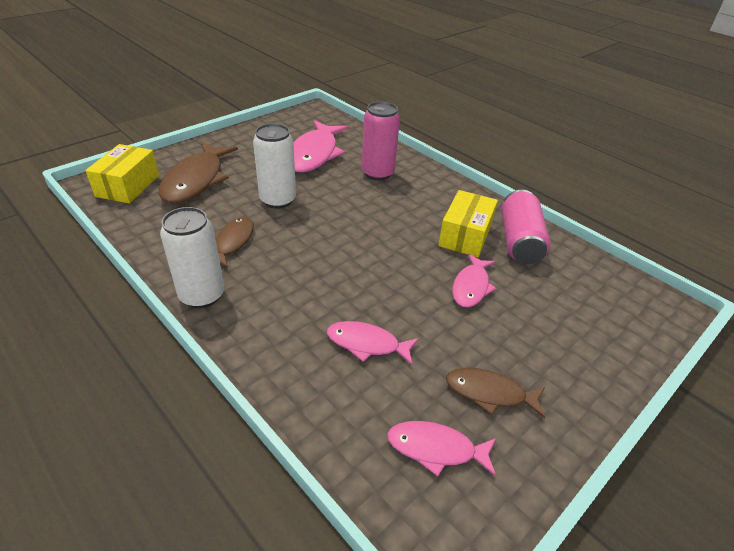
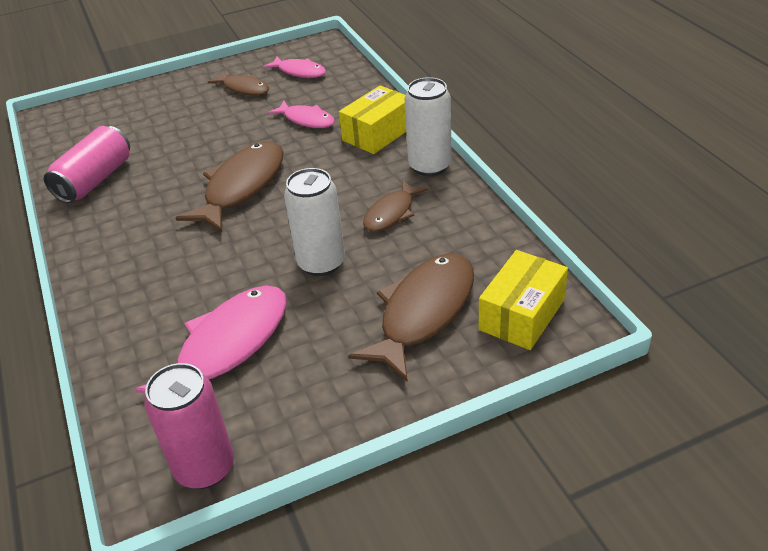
camera: 155 degrees left, 0 degrees up
pink can [362,102,400,181] -> pink can moved to [144,363,234,489]
yellow box [438,190,498,257] -> yellow box moved to [339,85,406,154]
pink fish [453,253,496,308] -> none
none -> brown fish [176,141,284,232]

